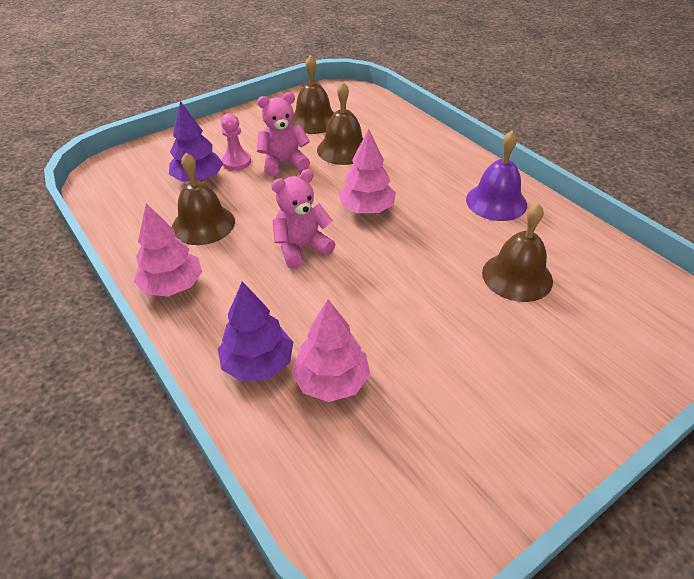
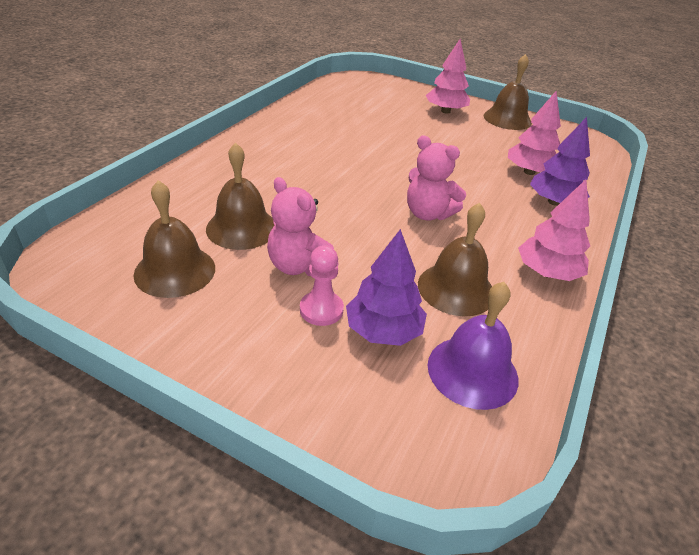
camera: 120 degrees left, 5 degrees down
pink tree [338,129,396,213] -> pink tree moved to [426,39,470,113]
purple bell [466,131,527,221] -> purple bell moved to [428,282,518,410]
brown bell [482,203,553,302] -> brown bell moved to [484,54,532,130]

